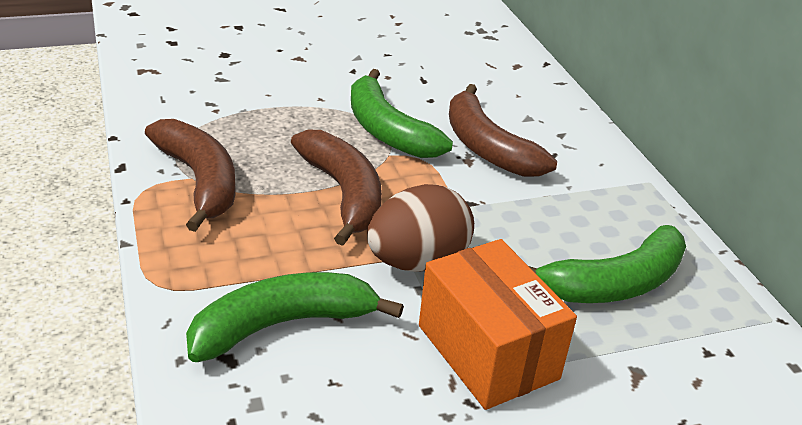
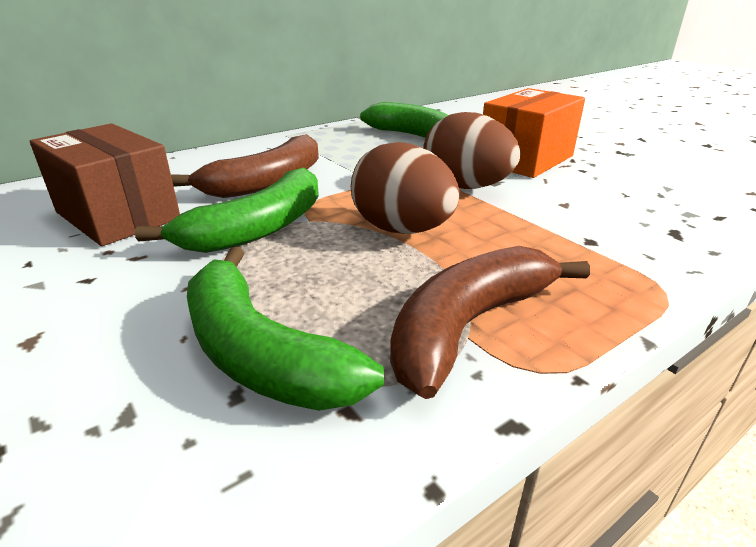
camera: 105 degrees left, 5 degrees down
green banana [186,272,404,362] -> green banana moved to [187,247,384,411]
brown banana [291,130,382,246] -> brown egg [351,142,460,234]
none -> brown box [30,123,180,246]

